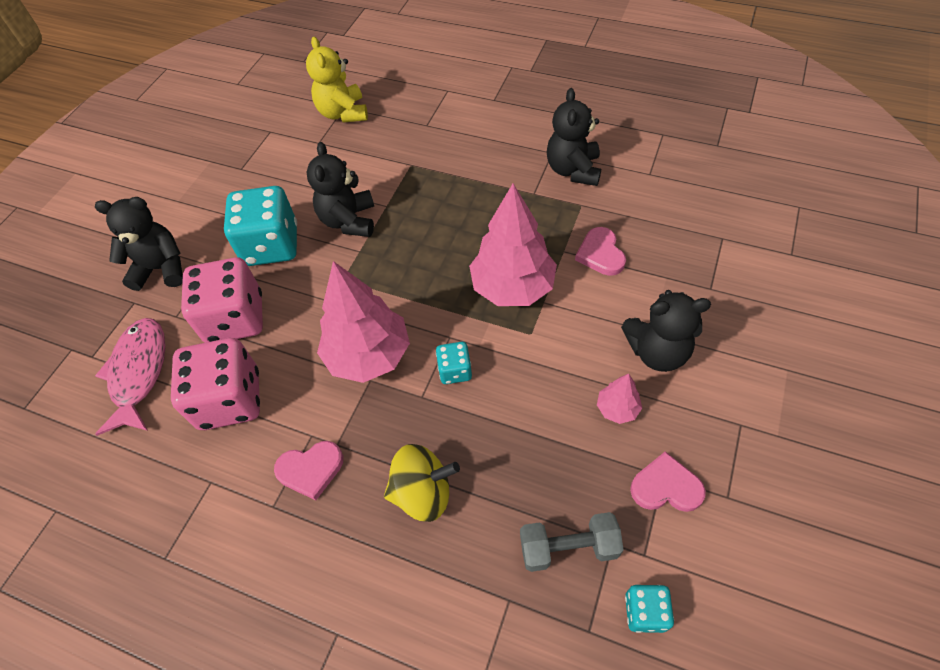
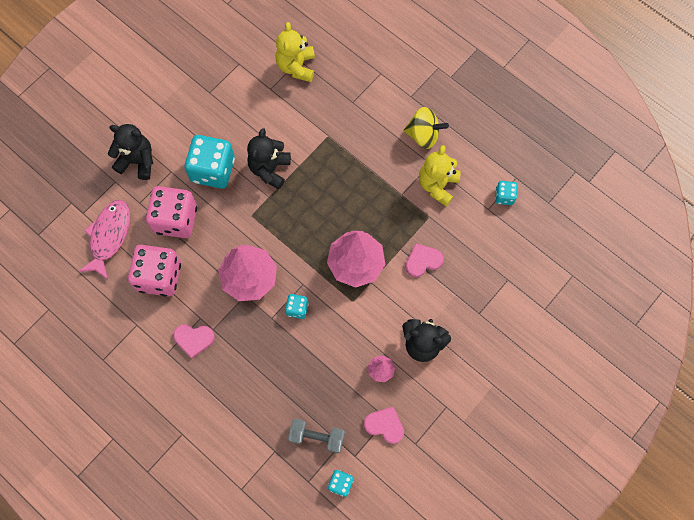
camera: 15 degrees right, 15 degrees up
yellow spinning top [384,444,460,522] -> yellow spinning top moved to [403,107,449,149]
black teddy bear [547,88,601,186] -> yellow teddy bear [419,145,461,206]
pink heart [575,227,626,276] -> pink heart turned 60 degrees clockwise [405,243,444,277]
none -> turquoise dice [495,181,517,205]

